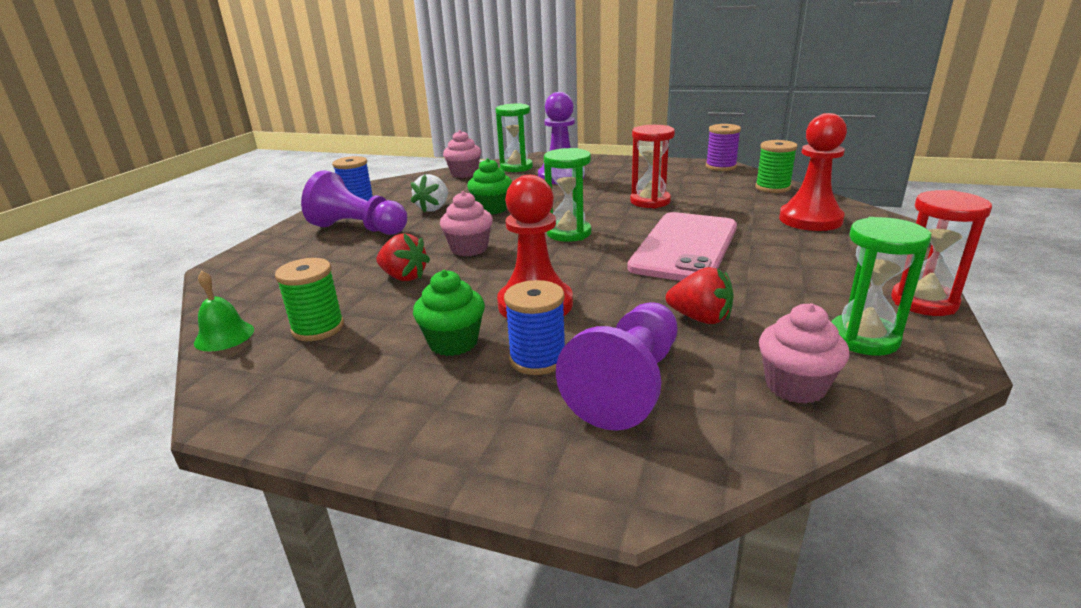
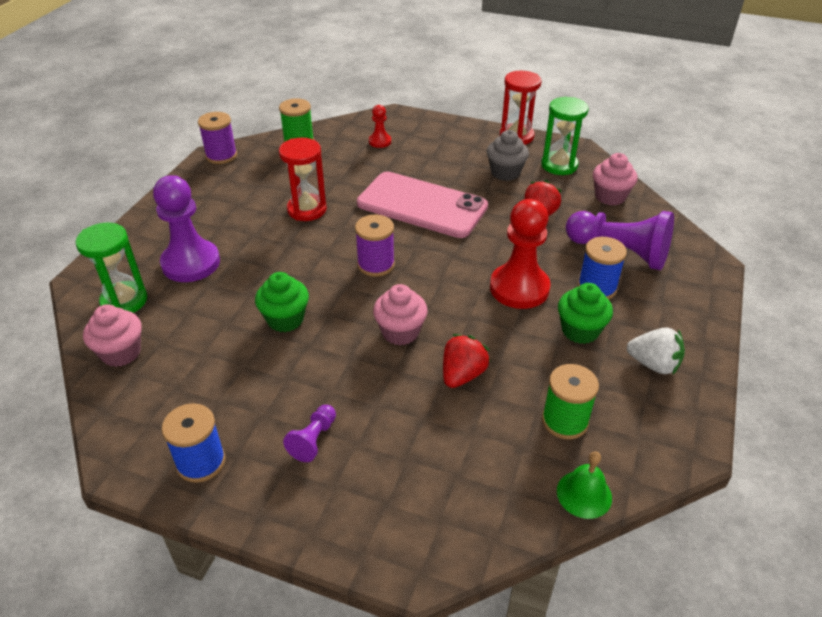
camera: 90 degrees left, 15 degrees up
purple pawn [301,170,407,235] -> purple pawn [283,405,336,462], size x0.49
white strawberry [411,174,448,213] -> white strawberry moved to [627,327,685,375]
green hourglass [544,148,591,242] -> purple spool [355,215,395,277]
red pawn [779,113,847,231] -> red pawn [369,105,391,148], size x0.49
none -> grey cupcake [487,130,529,181]

